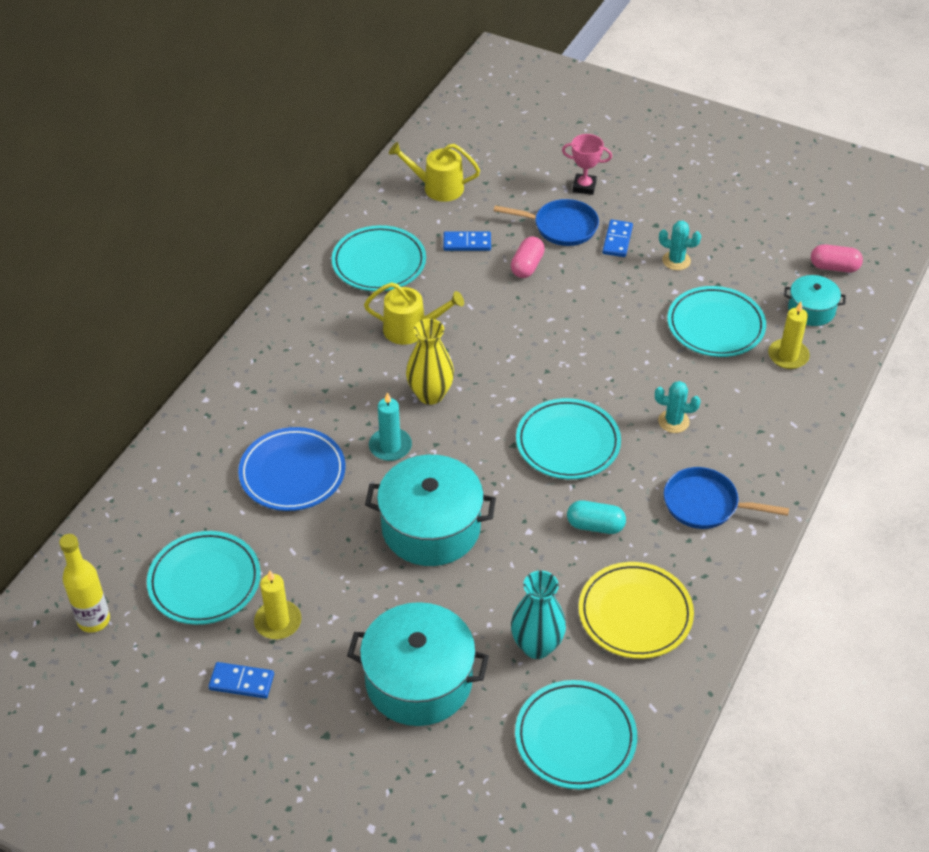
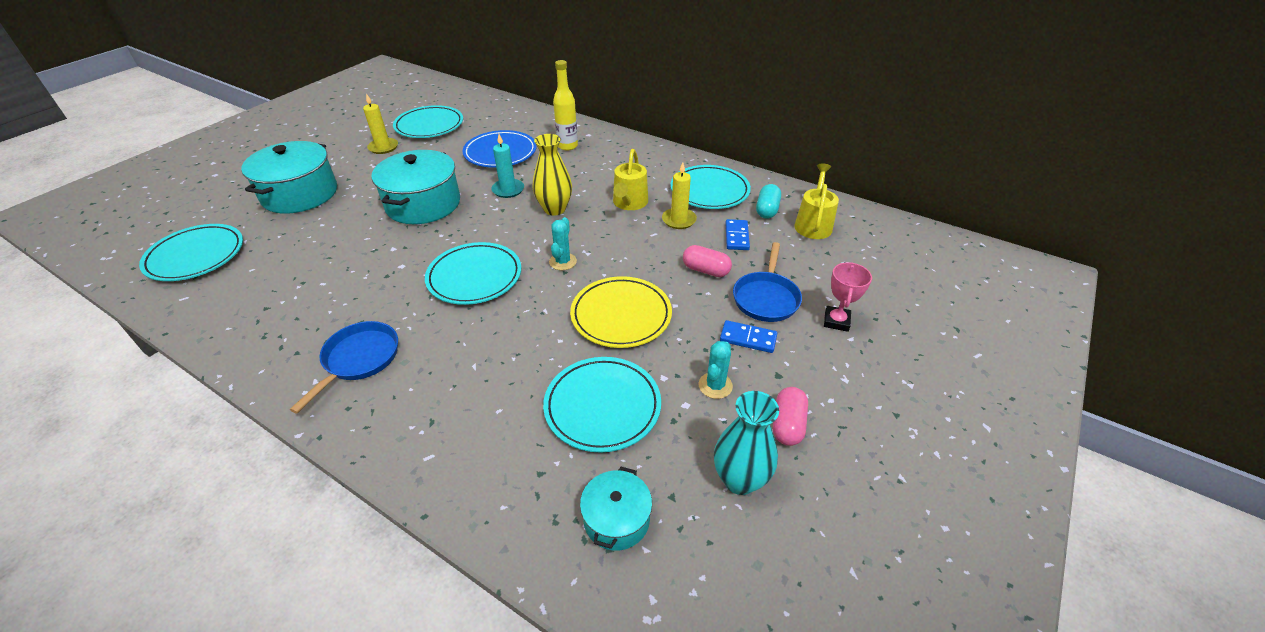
camera: 95 degrees right, 5 degrees down
yellow bottle [59,534,110,633] -> yellow bottle moved to [553,60,578,151]
blue domino [208,662,274,699] -> none
turquoise vase [511,571,566,659] -> turquoise vase moved to [714,391,779,495]
turquoise capsule [567,501,626,534] -> turquoise capsule moved to [756,184,781,219]
yellow plate [579,562,694,659] -> yellow plate moved to [570,276,672,348]
turquoise cactus [655,381,701,433] -> turquoise cactus moved to [549,217,577,270]
yellow candle [768,302,810,369] -> yellow candle moved to [662,163,697,229]
pink capsule [811,244,863,272] -> pink capsule moved to [773,387,808,446]

